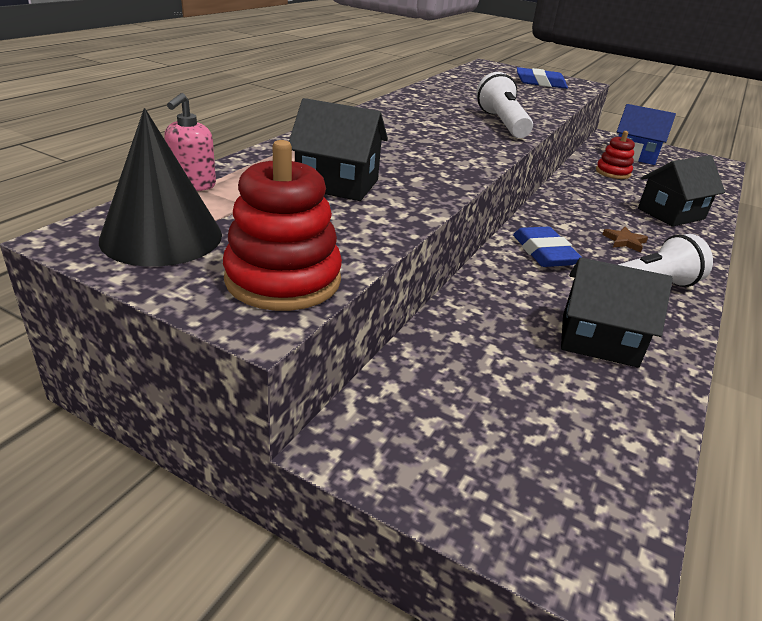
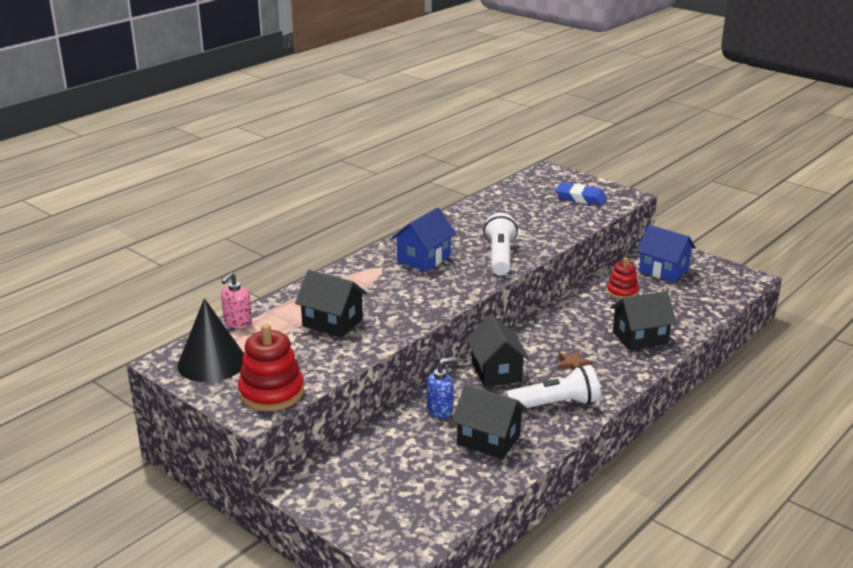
camera: 15 degrees right, 5 degrees down
blue eraser [513,227,581,267] -> black house [466,314,529,387]
none -> blue house [391,207,456,272]
none -> blue soap dispenser [427,357,456,418]

